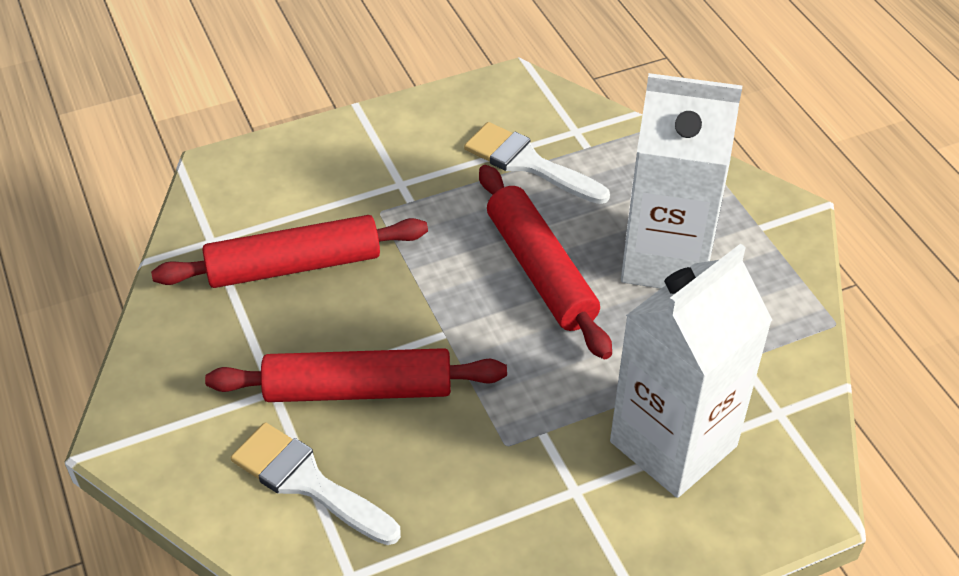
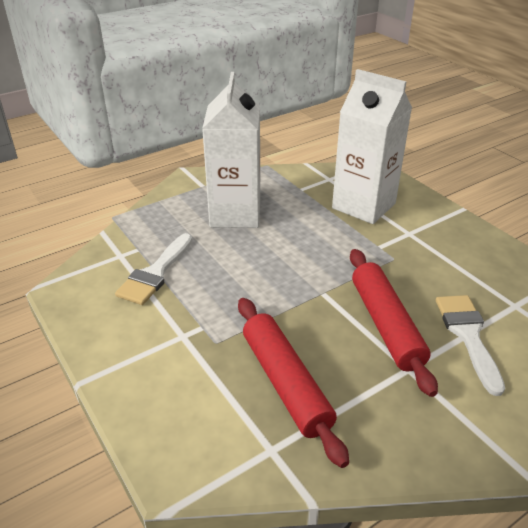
camera: 100 degrees left, 10 degrees down
white brush [231,422,401,545] -> white brush turned 150 degrees clockwise [436,295,505,396]
red rolling pin [479,165,612,359] -> none

